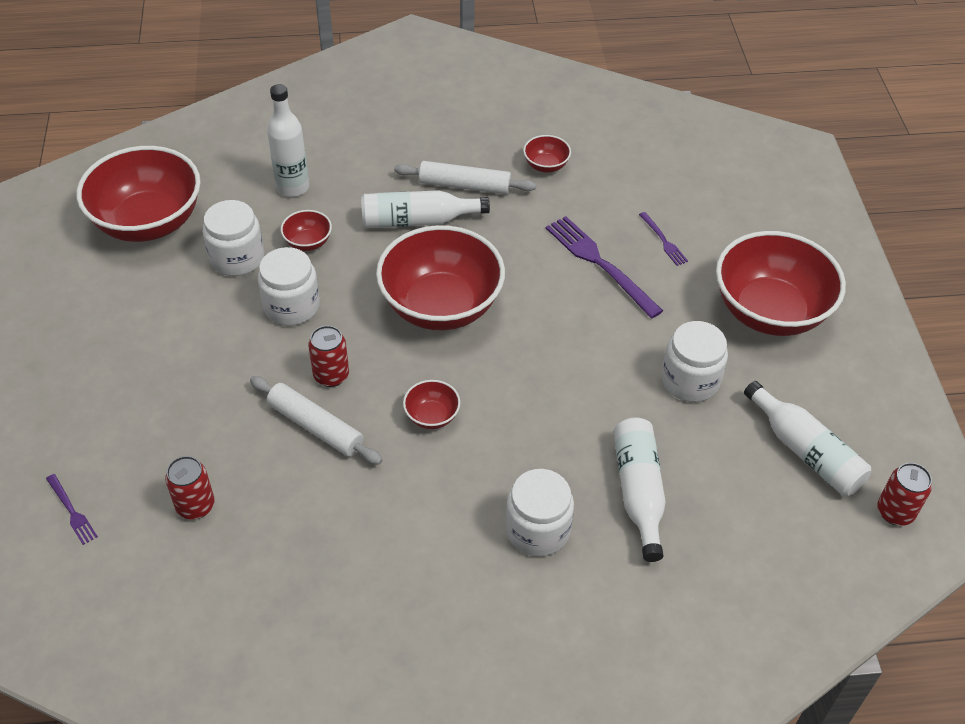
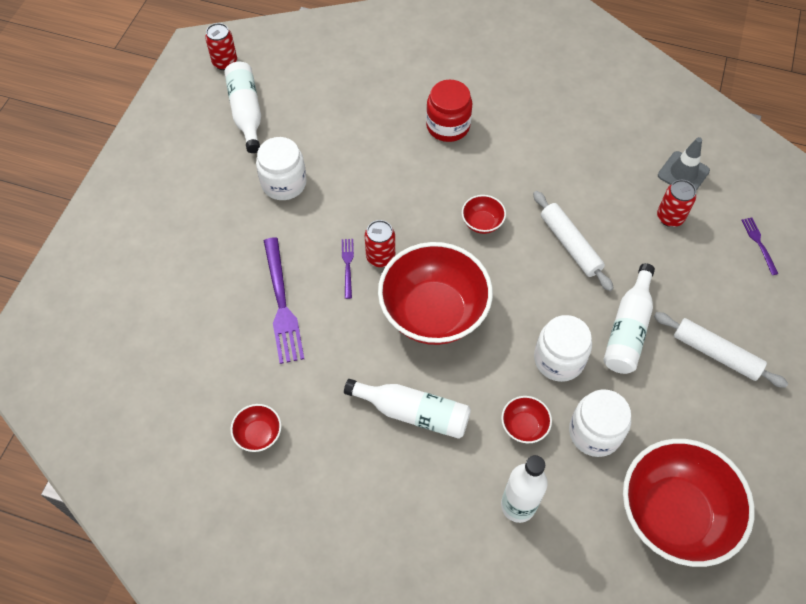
camera: 155 degrees left, 10 degrees up
red can [308,325,349,387] -> red can moved to [365,220,395,267]
white rolling pin [394,161,536,194] -> white rolling pin moved to [654,312,788,388]
white jar [505,469,574,557] -> red jar [426,79,472,142]
white bottle [613,417,666,562] -> white bottle moved to [603,263,655,374]
purple fork [639,212,688,266] -> purple fork moved to [342,239,354,299]
red bowl [716,231,846,336] -> none
none -> grey traffic cone [658,137,710,191]

